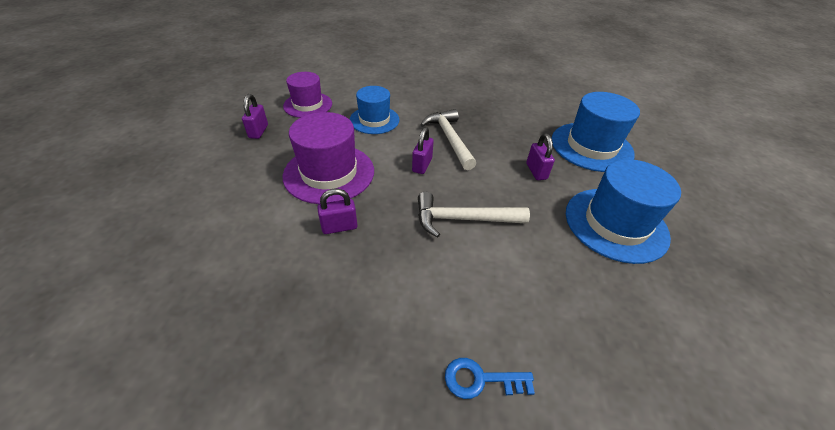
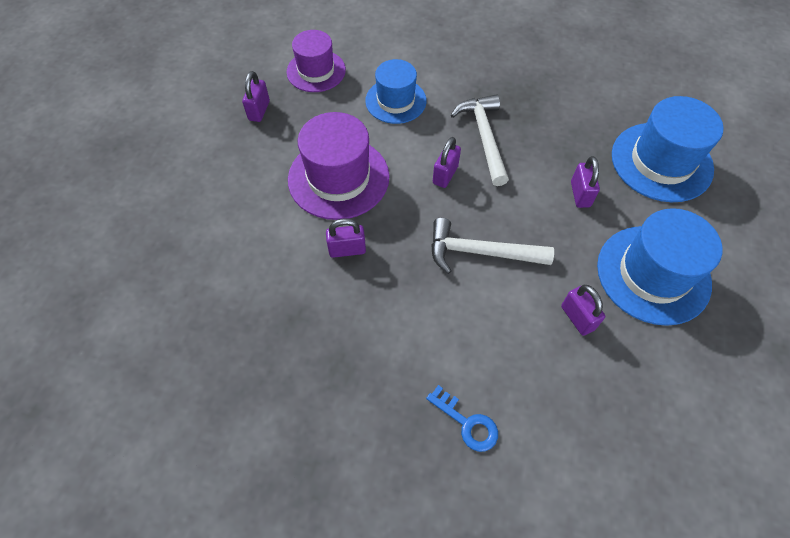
camera: 10 degrees right, 15 degrees up
blue key [445,358,535,399] -> blue key turned 150 degrees counterclockwise [426,385,498,452]
none -> purple padlock [561,285,605,336]

